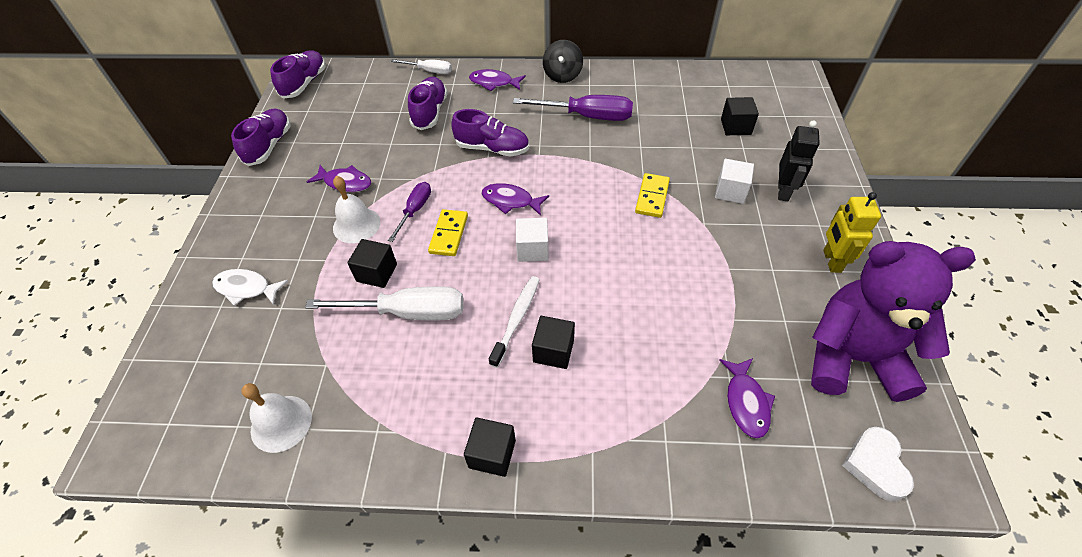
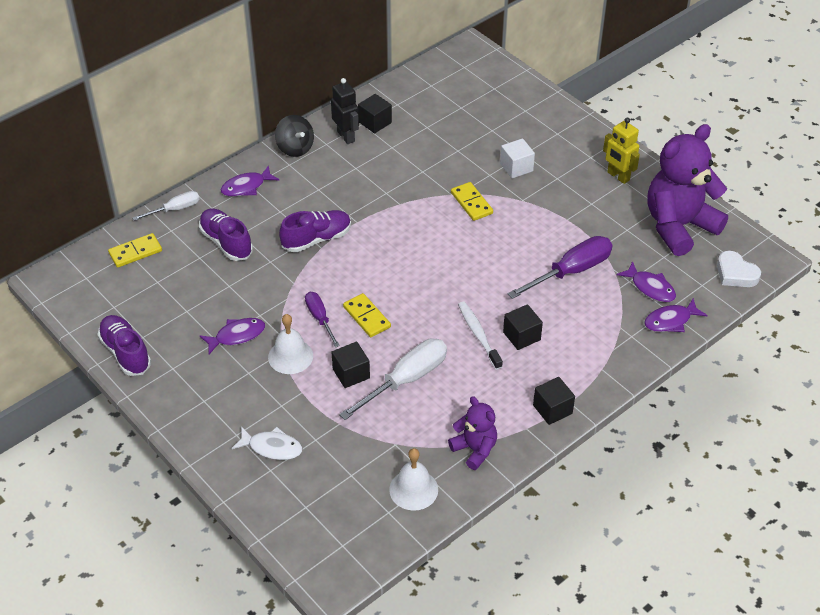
camera: 45 degrees left, 5 degrees down
white fish [212,269,288,306] -> white fish turned 135 degrees counterclockwise [232,426,303,460]
purple shoe [270,51,326,99] -> none
purple fish [481,183,549,216] -> purple fish moved to [644,298,708,332]
purple screwdriver [513,95,633,121] -> purple screwdriver moved to [507,236,613,299]
white cube [516,218,549,262] -> none
black cube [721,97,759,135] -> black cube moved to [358,94,392,133]
black robot [778,120,820,201] -> black robot moved to [331,78,359,144]
none -> yellow domino [108,233,162,268]
none -> purple teddy bear [448,396,497,470]

